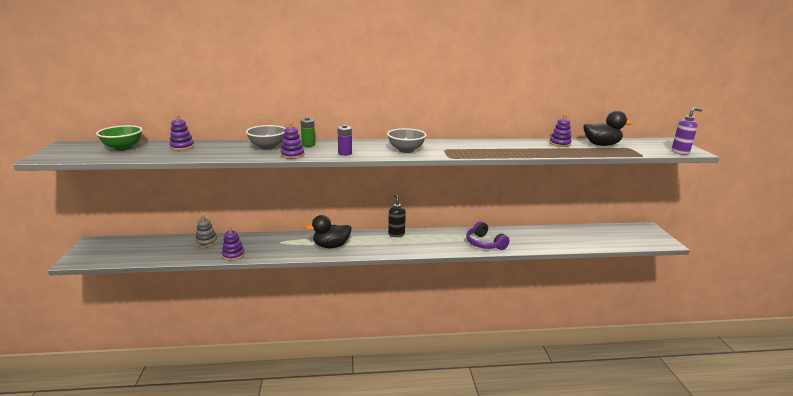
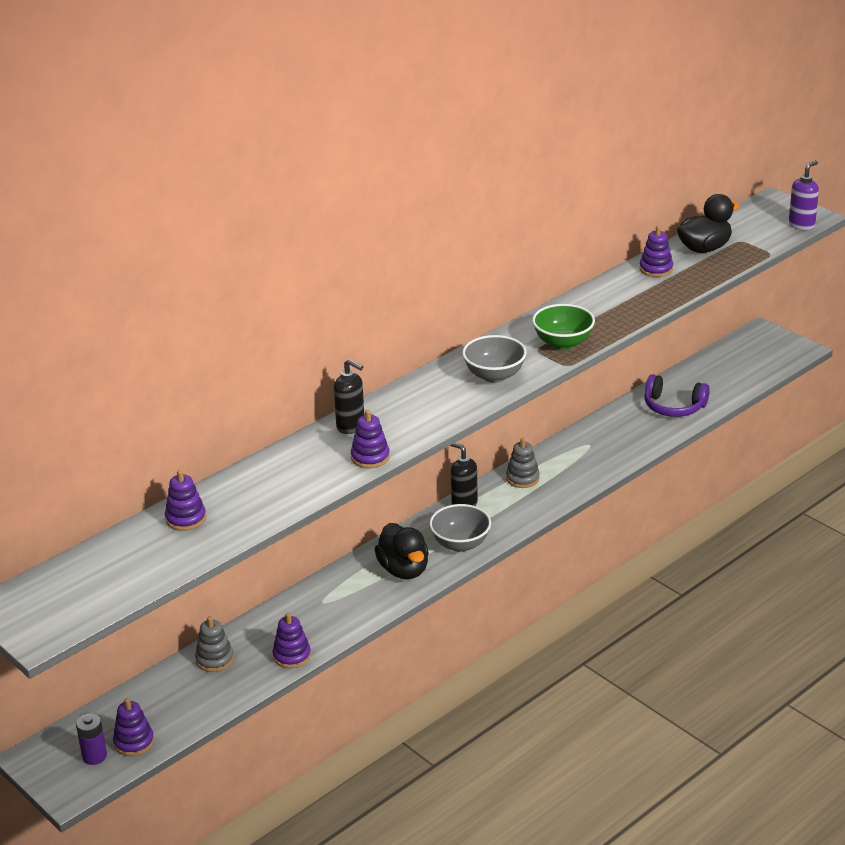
camera: 35 degrees left, 10 degrees up
green bowl [96,125,143,151] -> green bowl moved to [532,304,595,350]
grey bowl [246,125,285,150] -> grey bowl moved to [429,504,491,552]
green battery [300,117,315,147] -> black soap dispenser [334,359,364,434]
black duck [305,215,352,248] -> black duck turned 60 degrees counterclockwise [374,523,429,579]
purple battery [337,125,352,156] -> purple battery moved to [76,713,107,765]
purple headphones [466,221,509,250] -> purple headphones moved to [644,374,710,417]
none -> purple stacking toy [113,698,154,756]
none -> grey stacking toy [506,438,540,488]

